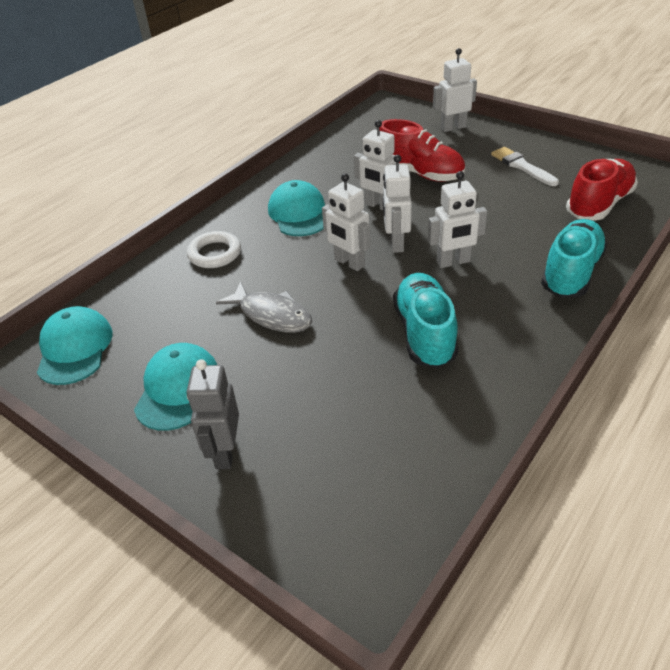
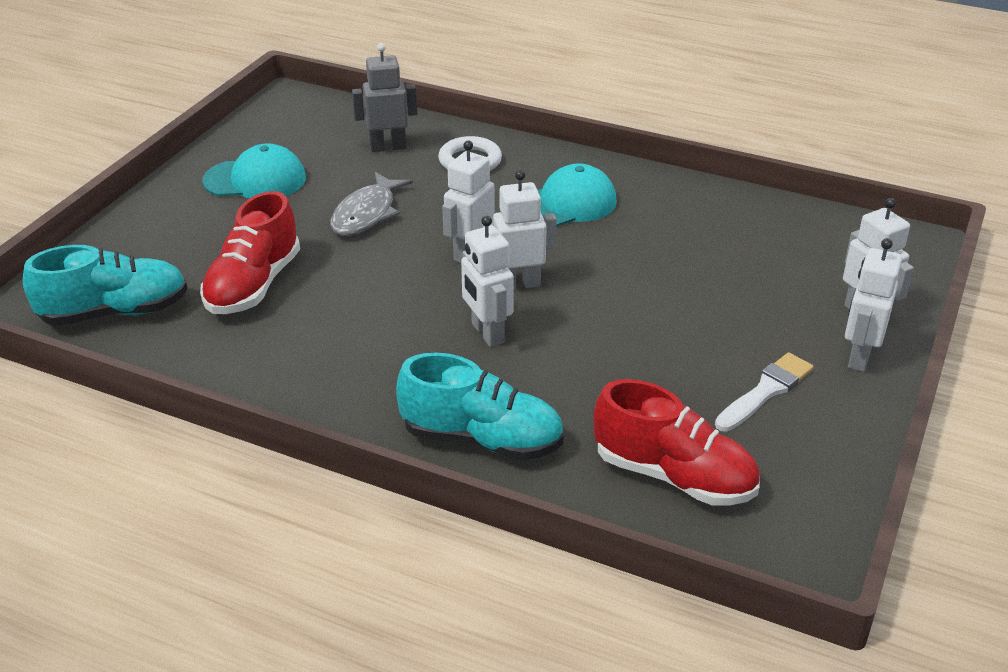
camera: 75 degrees right, 5 degrees down
turquoise cap [37,306,112,385] -> none
grey robot [186,359,239,469] -> grey robot moved to [352,43,417,152]
white robot [354,120,400,210] -> white robot moved to [845,238,902,372]
red shoe [380,119,465,182] -> red shoe moved to [200,191,300,314]
turquoise shoe [393,273,458,368] -> turquoise shoe moved to [23,245,188,326]

